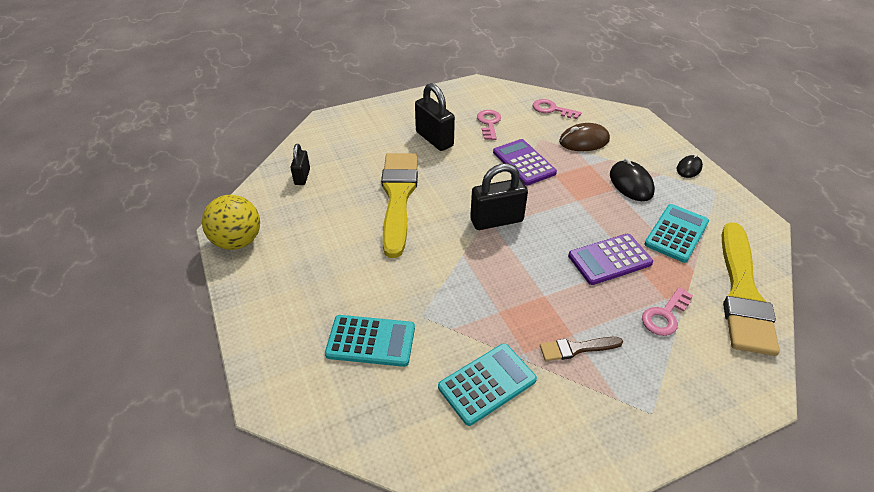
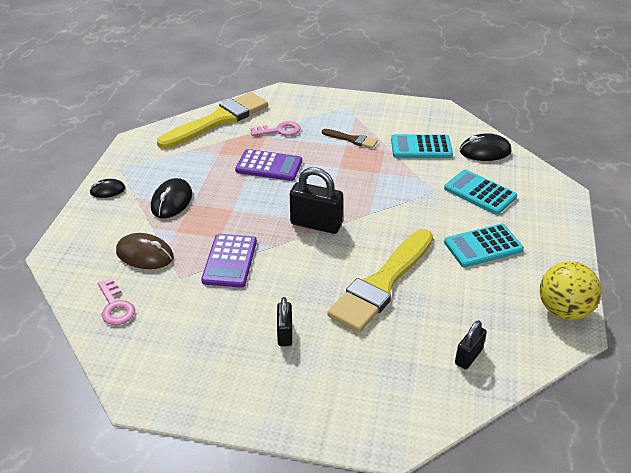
camera: 145 degrees left, 5 degrees down
black padlock [415,83,455,151] -> black padlock [277,297,292,346], size x0.59
pink key [477,110,501,140] -> none
turquoise calculator [644,204,709,263] -> turquoise calculator moved to [444,224,524,267]
none -> black mouse [460,133,511,161]

